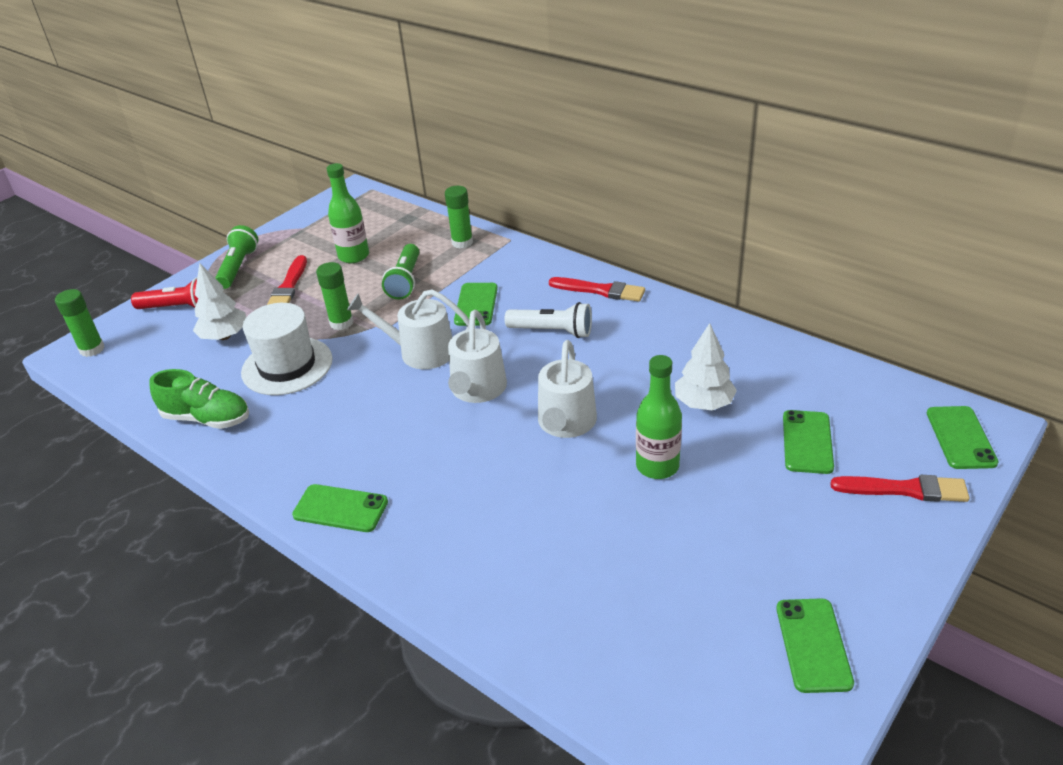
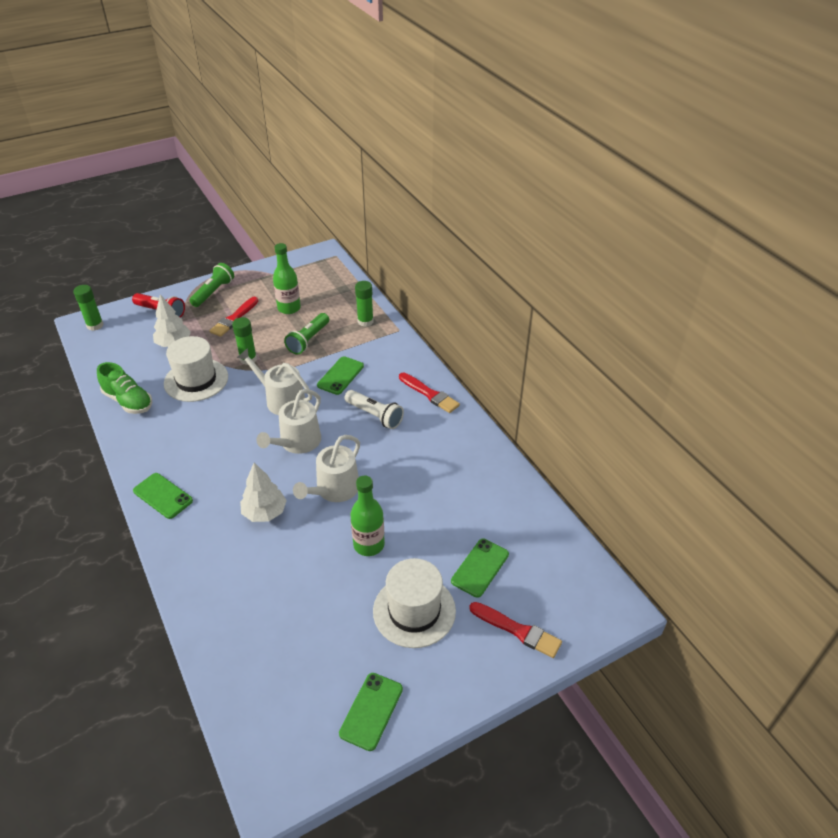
camera: 20 degrees right, 5 degrees up
white tree [675,323,737,410] -> white tree moved to [240,463,287,522]
green phone [927,406,999,469] -> none
none -> white hat [373,558,456,648]

